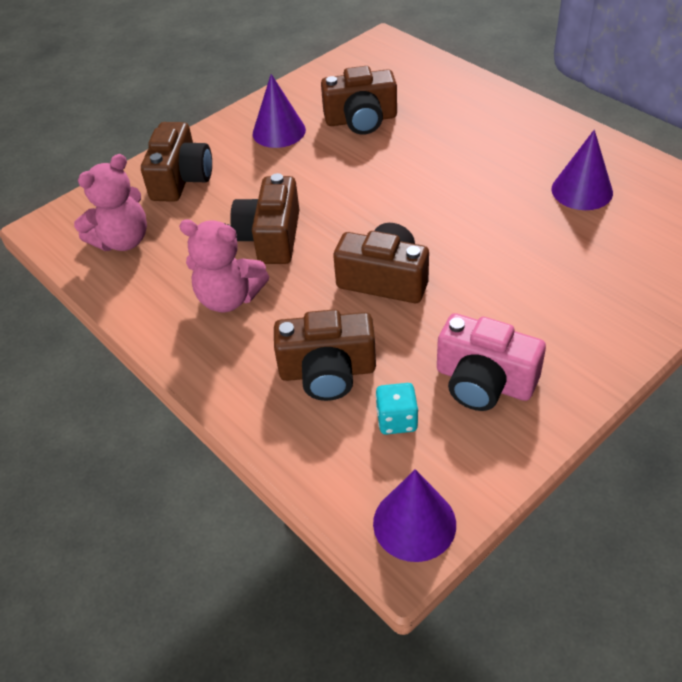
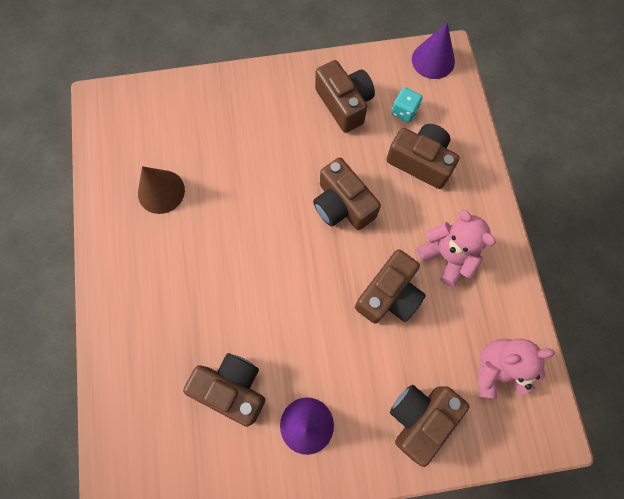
camera: 150 degrees left, 25 degrees up
pink camera [437,313,546,411] -> brown camera [315,60,375,133]
purple cone [552,130,613,210] -> brown cone [138,166,185,214]

